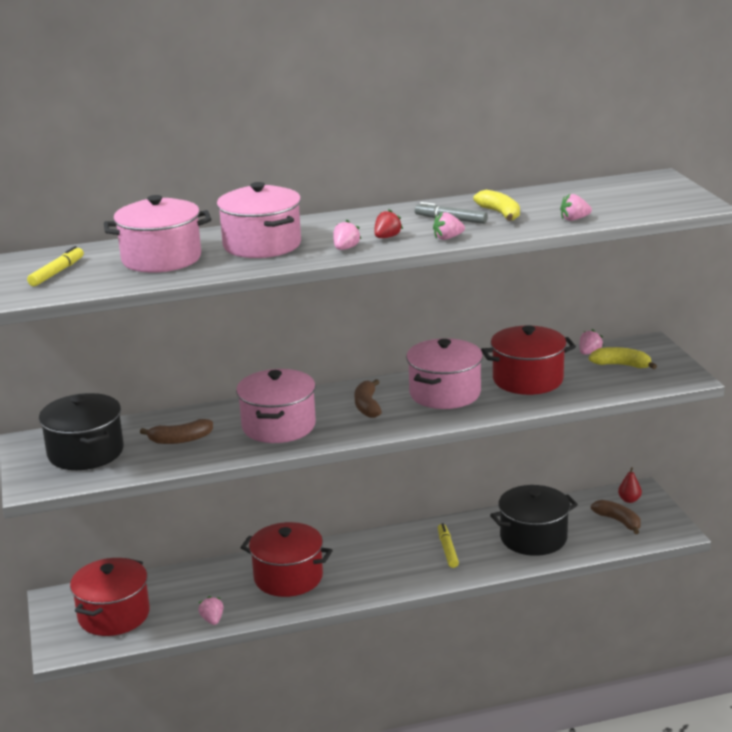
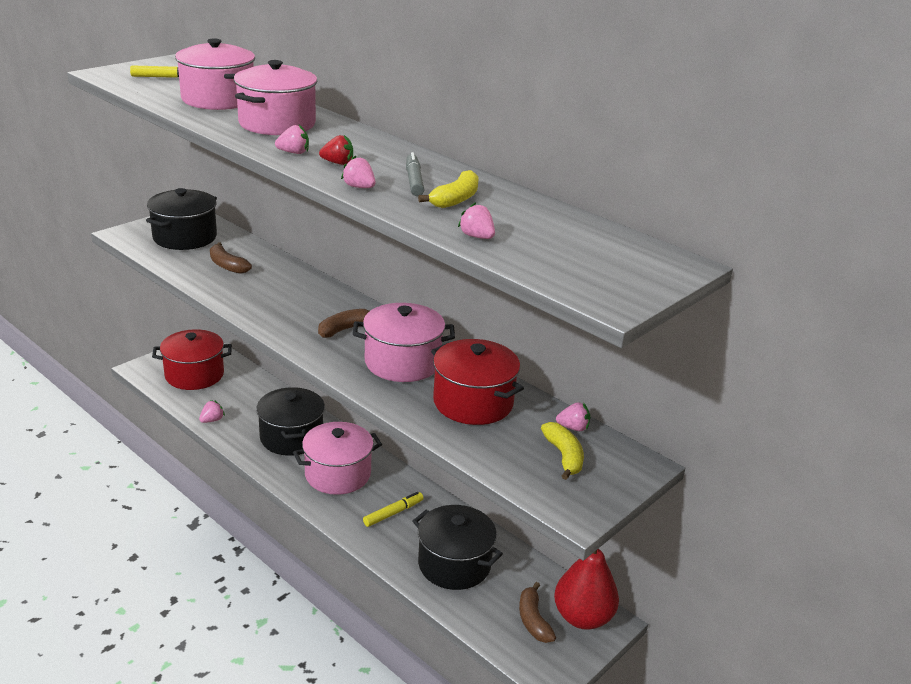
camera: 55 degrees right, 5 degrees up
pink pot [236,369,316,443] -> pink pot moved to [293,422,382,495]
red pot [240,522,333,597] -> black pot [256,387,325,456]
brown banana [591,500,641,534] -> brown banana turned 150 degrees clockwise [519,582,556,643]
red pear [618,467,642,503] -> red pear [554,549,619,630], size x2.28

